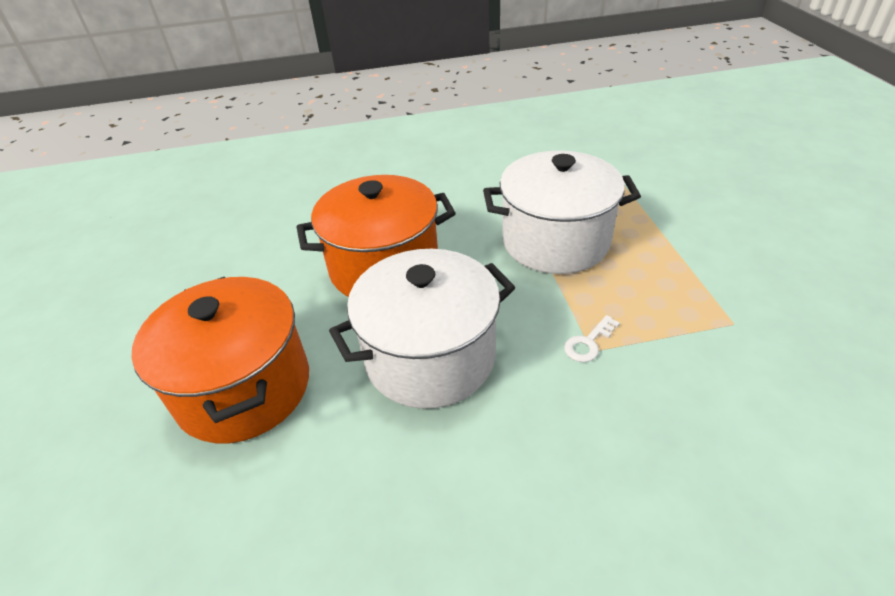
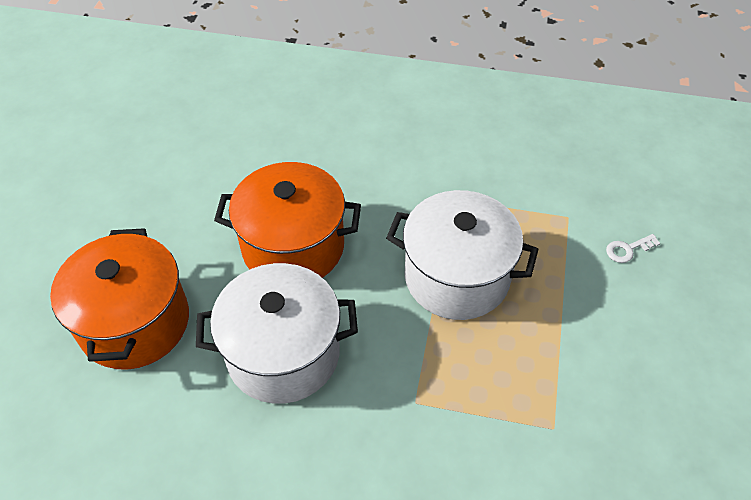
camera: 20 degrees right, 10 degrees up
white key [564,315,620,362] -> white key moved to [606,234,661,263]

